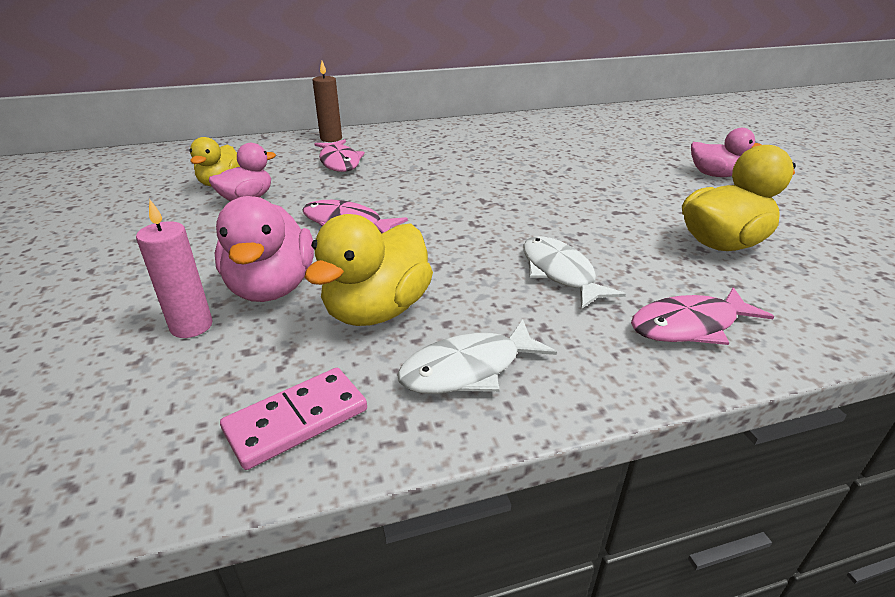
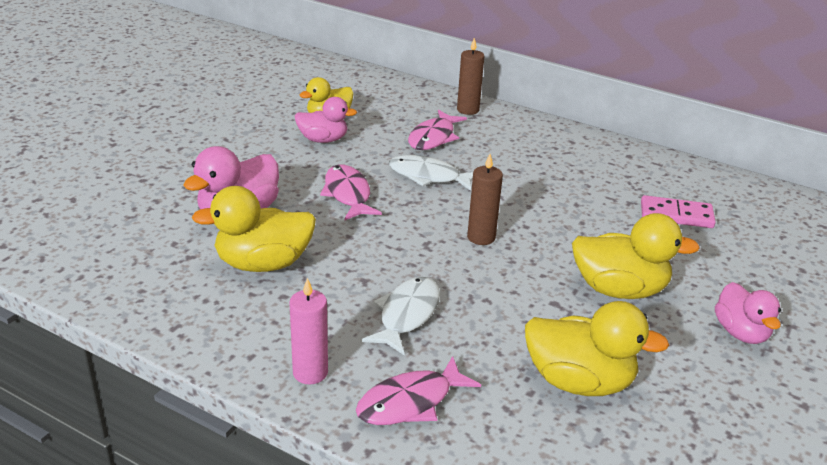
camera: 45 degrees right, 0 degrees up
pink candle [136,200,213,338] -> pink candle moved to [289,278,328,384]
pink domino [220,368,367,470] -> pink domino moved to [641,195,716,228]
white fish [397,320,557,394] -> white fish moved to [389,155,473,191]
pink fish [631,287,774,345] -> pink fish turned 60 degrees counterclockwise [356,356,481,425]
none -> brown candle [467,154,503,245]
none -> yellow duck [572,213,700,299]

